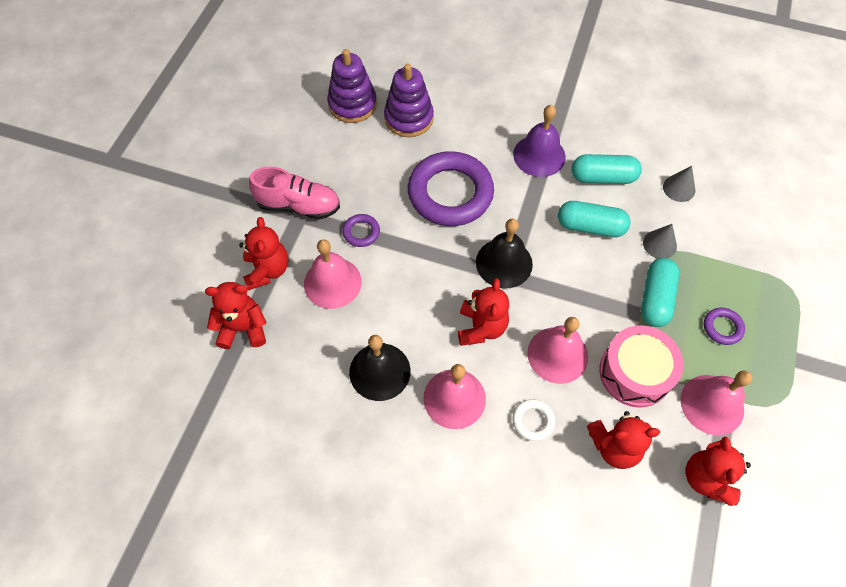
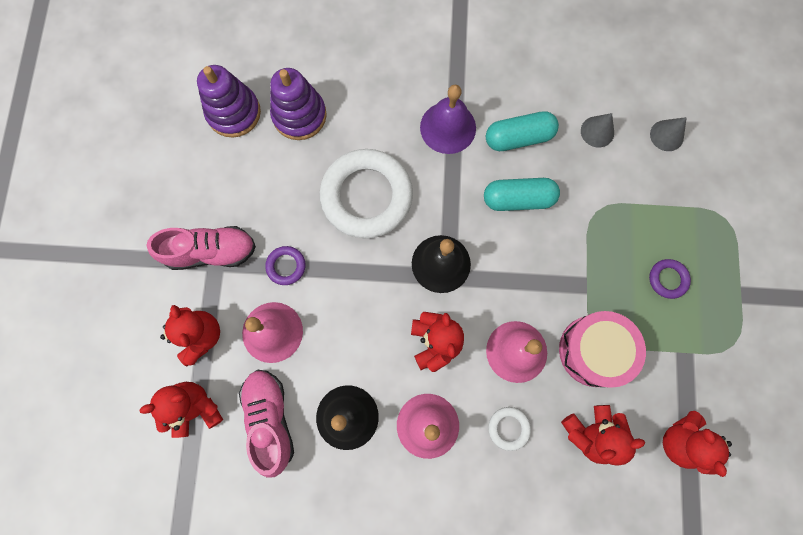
camera: 15 degrees left, 15 degrees up
purple ring [408,151,494,226] -> white ring [320,149,413,238]
turquoise capsule [641,258,680,327] -> none
grey cone [643,224,677,259] -> grey cone moved to [650,117,687,151]
pink bell [680,371,752,436] -> none
none -> pink shoe [239,370,294,478]

